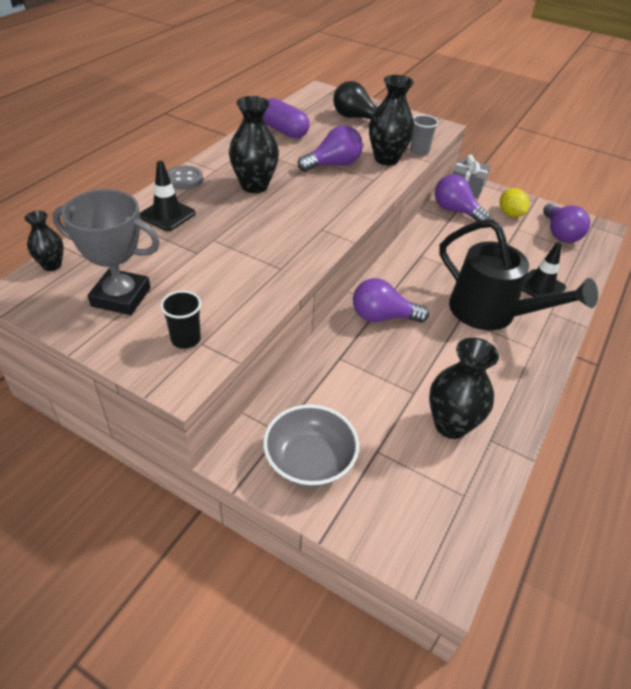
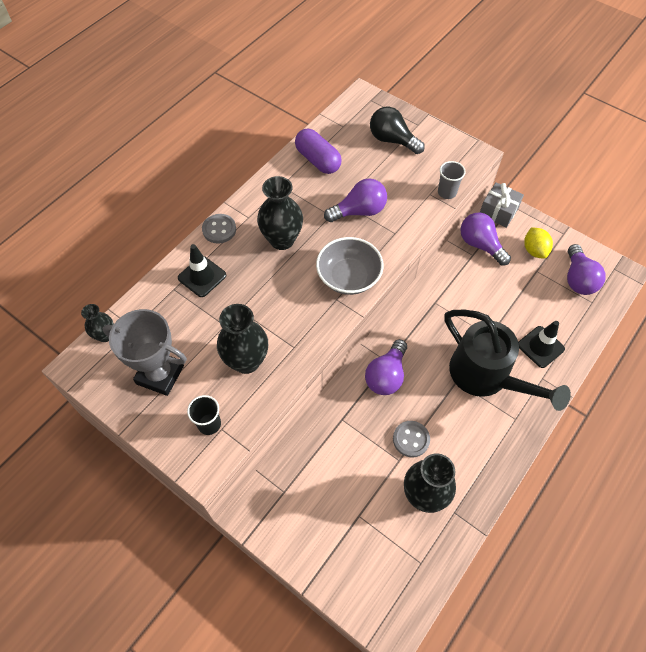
camera: 10 degrees right, 15 degrees up
grey bowl [263,404,359,487] -> grey bowl moved to [316,237,384,295]
purple light bulb [353,278,429,323] -> purple light bulb turned 75 degrees counterclockwise [365,339,407,395]
black vase [369,75,415,166] -> black vase moved to [217,304,268,374]
none -> grey button [393,421,430,457]

